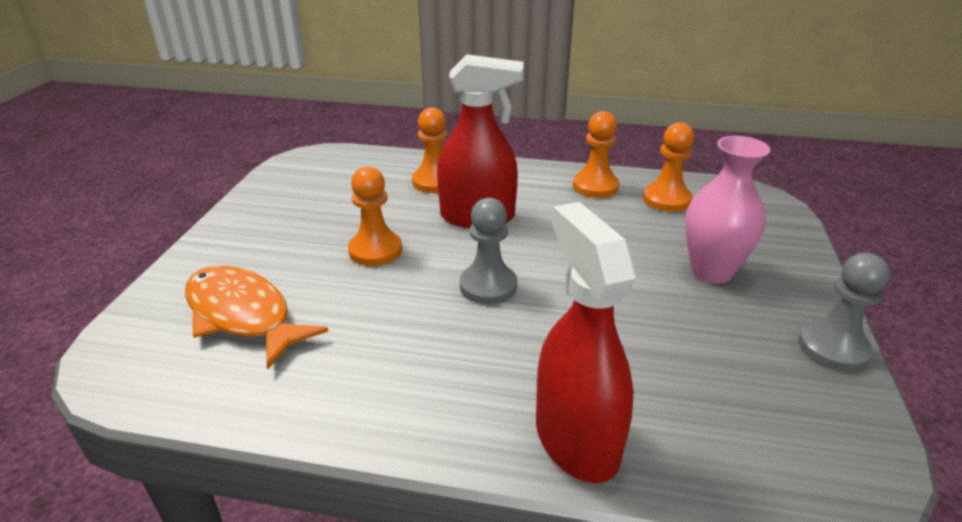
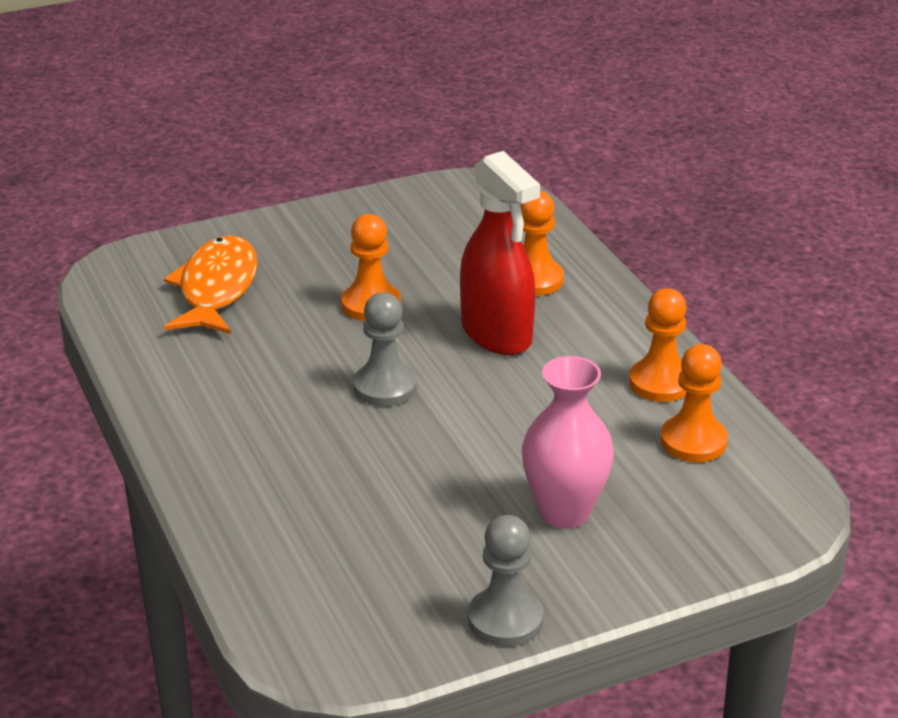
camera: 55 degrees right, 0 degrees up
red spray bottle [536,202,637,484] -> none

